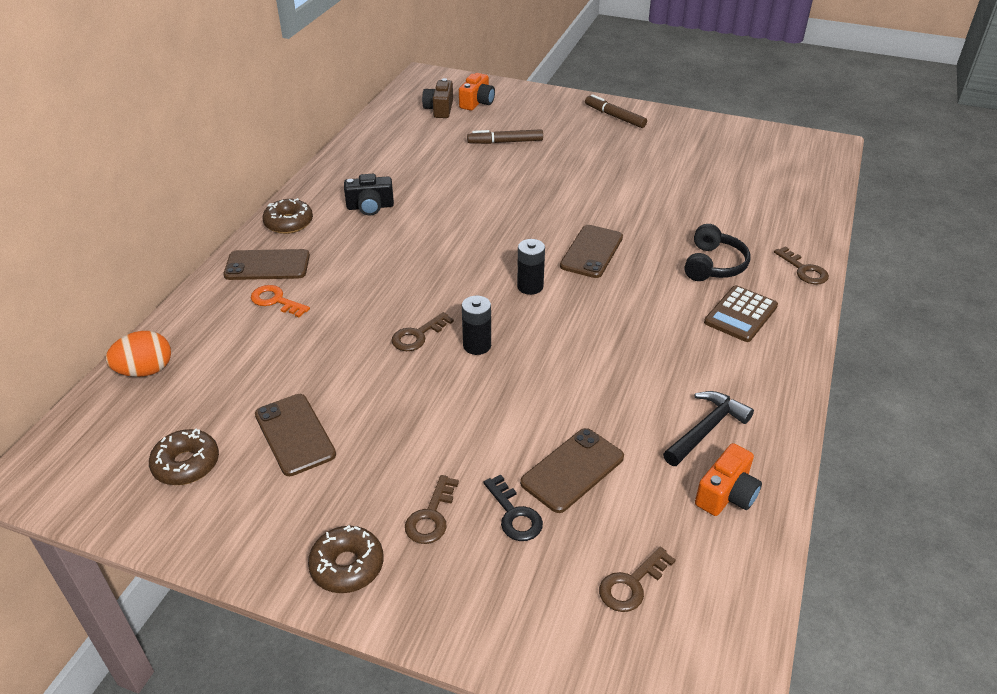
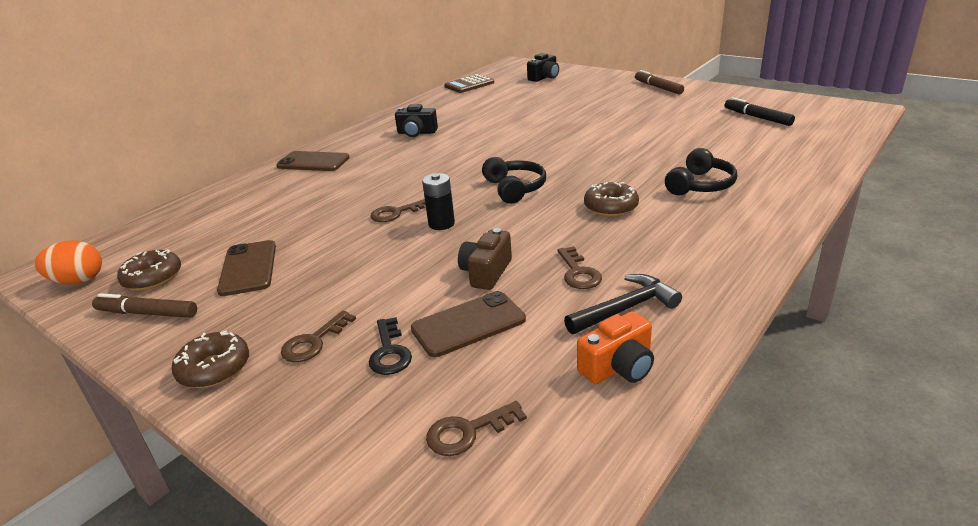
camera: 20 degrees right, 10 degrees down
orange egg [106,331,171,377] -> orange egg moved to [34,240,102,285]
orange key [251,285,310,318] -> none
brown donut [262,198,313,234] -> brown donut moved to [584,182,639,217]
brown camera [422,78,453,118] -> brown camera moved to [458,228,512,290]
orange camera [459,73,495,111] -> black camera [527,53,559,82]
brown marker [467,129,543,144] -> brown marker moved to [92,293,197,318]
black battery [517,239,545,295] -> black headphones [482,157,546,204]
brown phone [560,225,623,278] -> none
brown calculator [704,285,778,342] -> brown calculator moved to [444,74,494,93]
brown key [774,246,829,284] -> brown key moved to [558,246,602,289]
none -> black marker [725,97,795,126]

